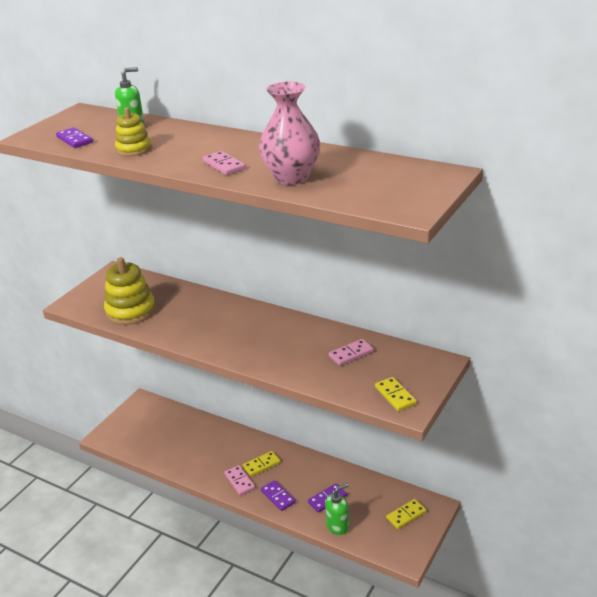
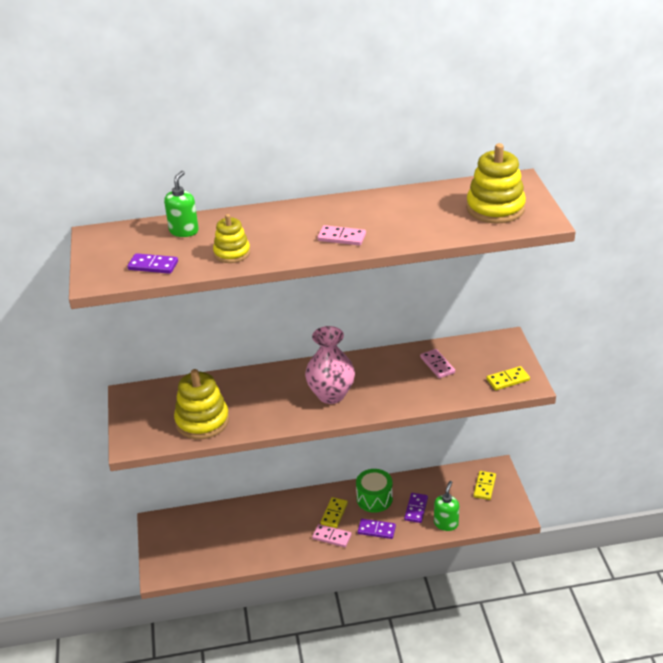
camera: 40 degrees left, 5 degrees up
pink vase [259,82,320,185] -> pink vase moved to [305,326,355,404]
pink domino [329,339,374,366] -> pink domino turned 45 degrees counterclockwise [420,349,455,378]
yellow domino [375,377,417,411] -> yellow domino turned 45 degrees counterclockwise [486,366,530,390]
none -> green drum [356,469,393,513]
none -> yellow stacking toy [466,143,526,224]

